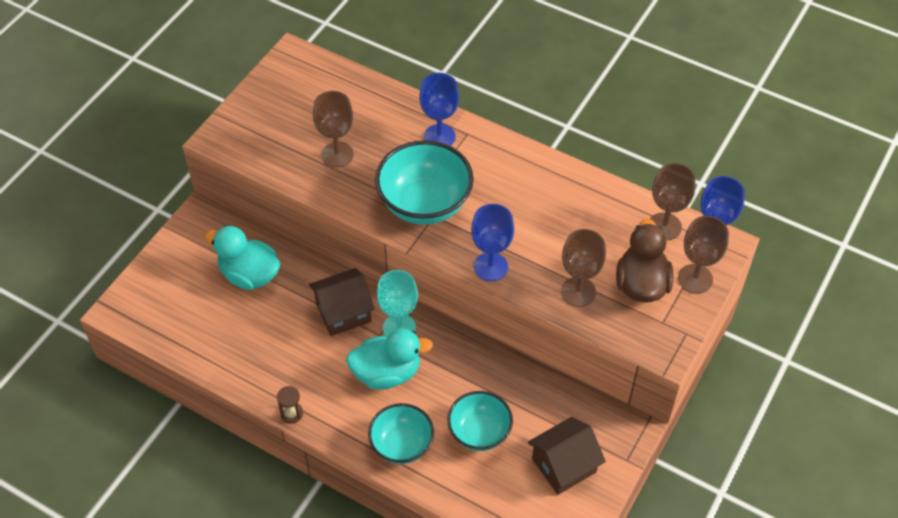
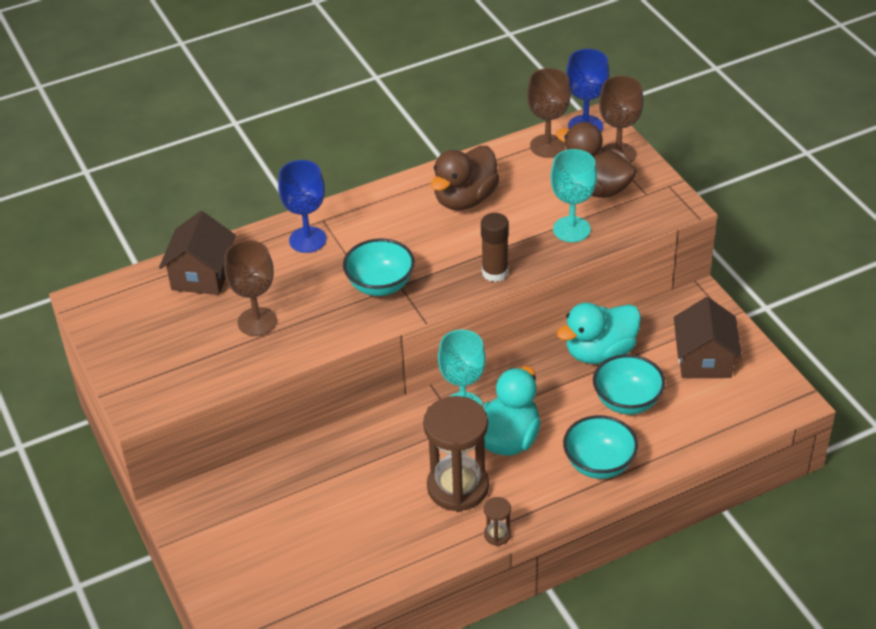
camera: 55 degrees left, 10 degrees down
turquoise duck [205,226,280,290] -> turquoise duck moved to [557,303,641,364]
brown house [309,268,375,336] -> brown house moved to [159,211,235,295]
turquoise bowl [375,140,474,225] -> turquoise bowl [343,238,415,296], size x0.64
blue goblet [471,204,514,281] -> brown glue stick [481,213,509,282]
brown goblet [561,229,606,307] -> turquoise goblet [551,149,597,242]
none -> brown hourglass [423,396,489,512]
none -> brown duck [431,146,500,210]

